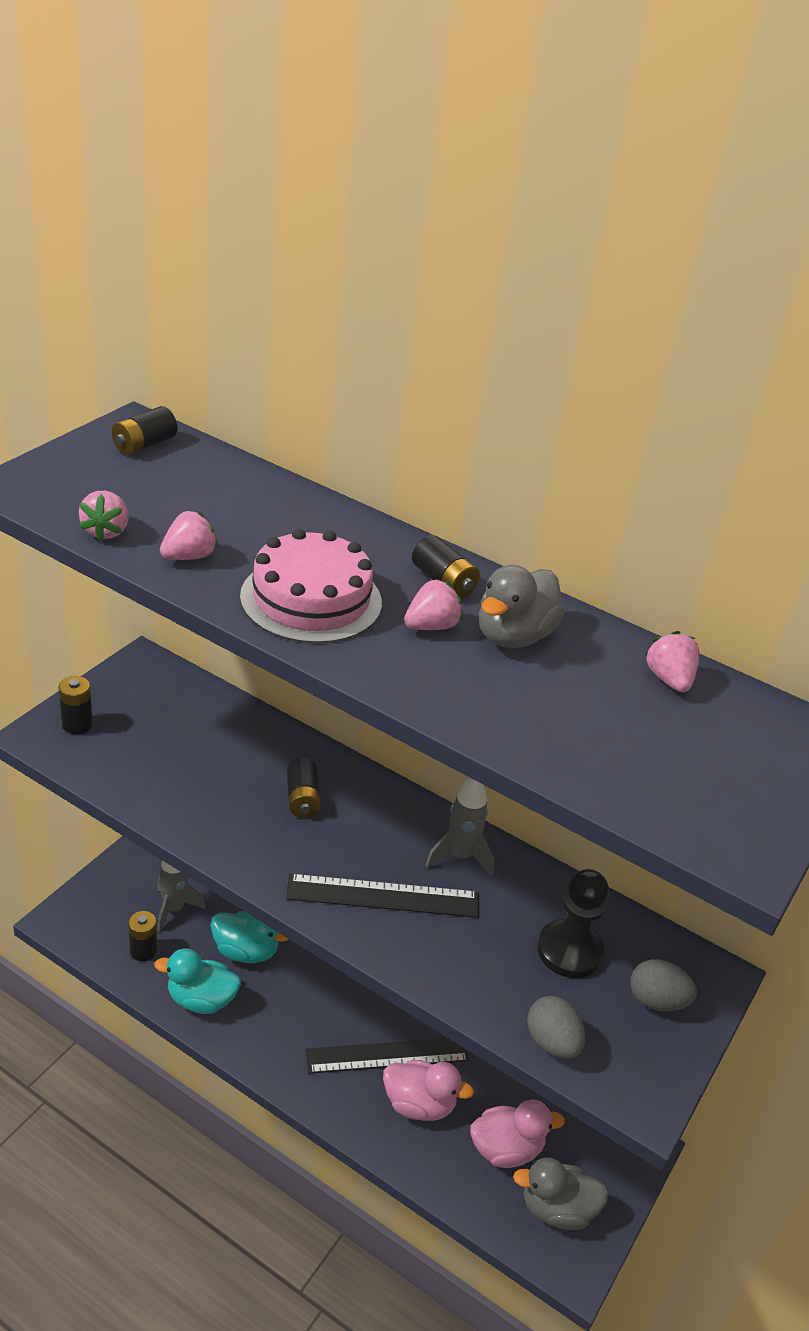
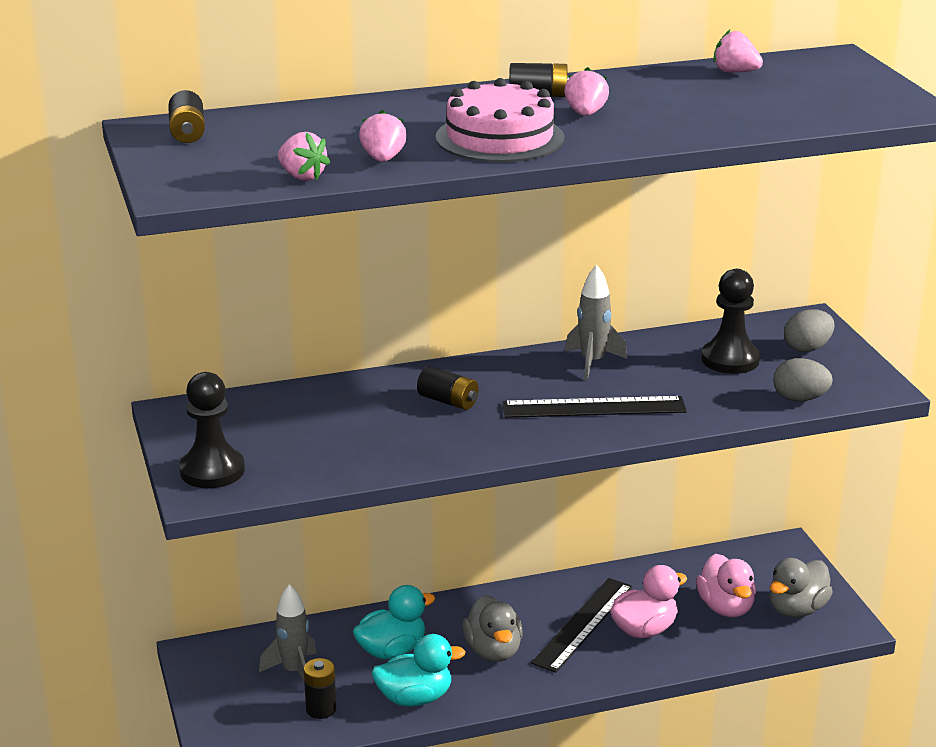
camera: 45 degrees left, 10 degrees down
black battery [59,676,93,734] -> black pawn [179,372,245,488]
turquoise duck [154,948,241,1014] -> turquoise duck turned 150 degrees counterclockwise [371,634,466,707]
black ruler [286,874,479,918] -> black ruler turned 45 degrees clockwise [503,396,687,418]
pink duck [470,1100,565,1168] -> pink duck turned 135 degrees clockwise [696,554,756,617]
grey duck [479,565,564,648] -> grey duck moved to [462,595,523,662]

